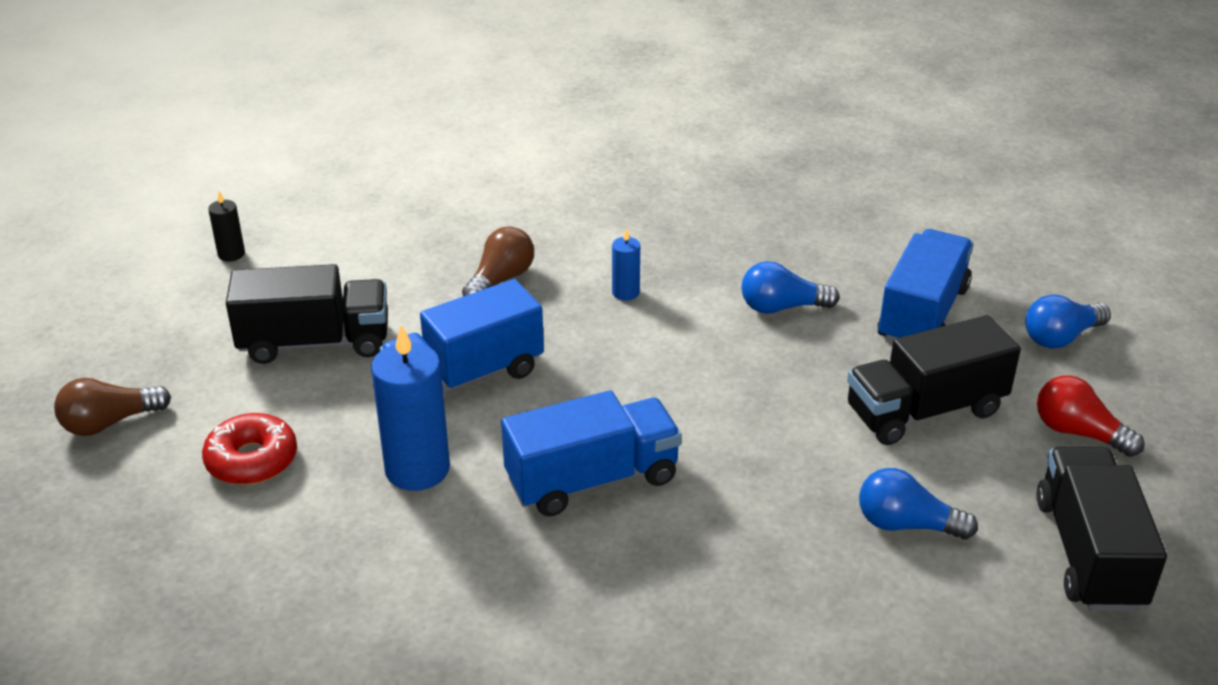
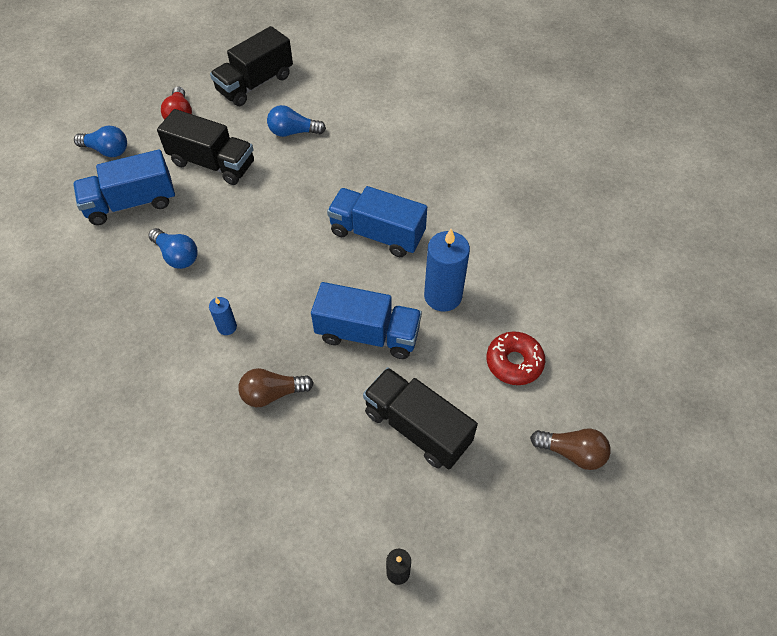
camera: 135 degrees left, 20 degrees up
blue light bulb [859,468,978,540] -> blue light bulb turned 120 degrees clockwise [267,105,326,137]

